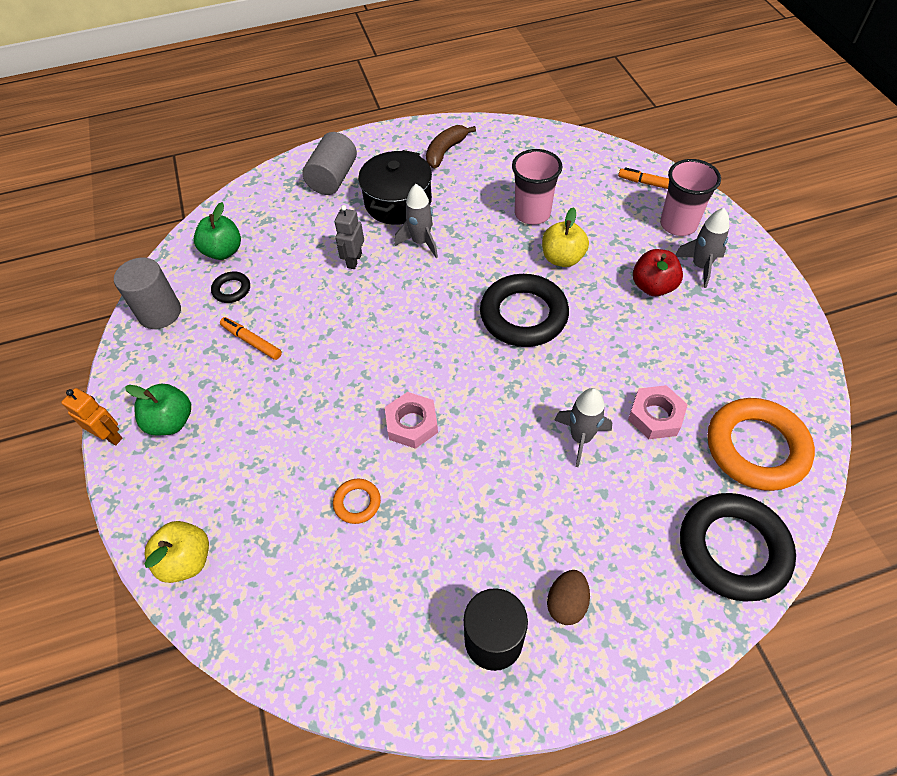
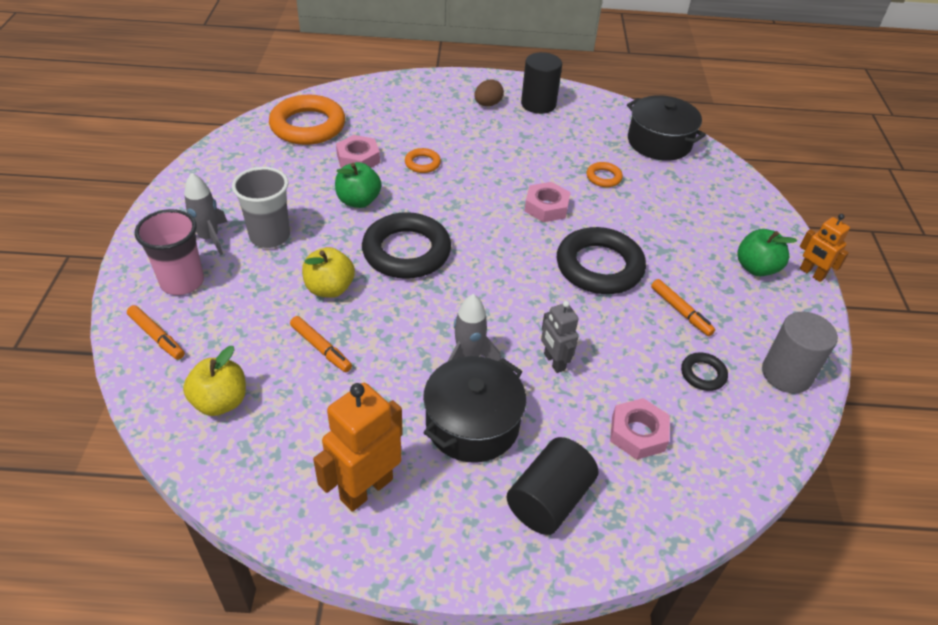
camera: 165 degrees left, 10 degrees down
yellow apple [145,521,209,583] -> yellow apple moved to [183,346,246,416]
green apple [194,202,241,260] -> green apple moved to [335,162,381,208]
grey cylinder [302,132,357,195] -> black cylinder [506,437,598,535]
grey robot [335,205,364,269] -> grey robot turned 120 degrees clockwise [541,301,579,373]
brown banana [426,125,476,168] -> orange robot [313,383,403,512]
pink cup [512,149,562,225] -> orange marker [290,316,352,372]
grey rocket [554,388,612,467] -> orange ring [405,148,441,173]
red apple [633,249,683,296] -> grey cup [232,167,290,248]
black ring [680,493,796,602] -> black ring moved to [557,227,646,294]
none -> pink nut [610,398,670,460]
none -> black pot [627,95,706,161]

